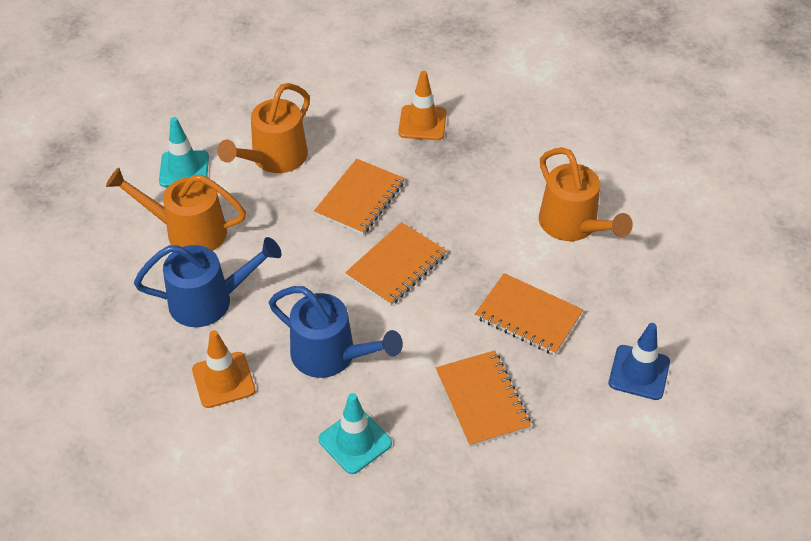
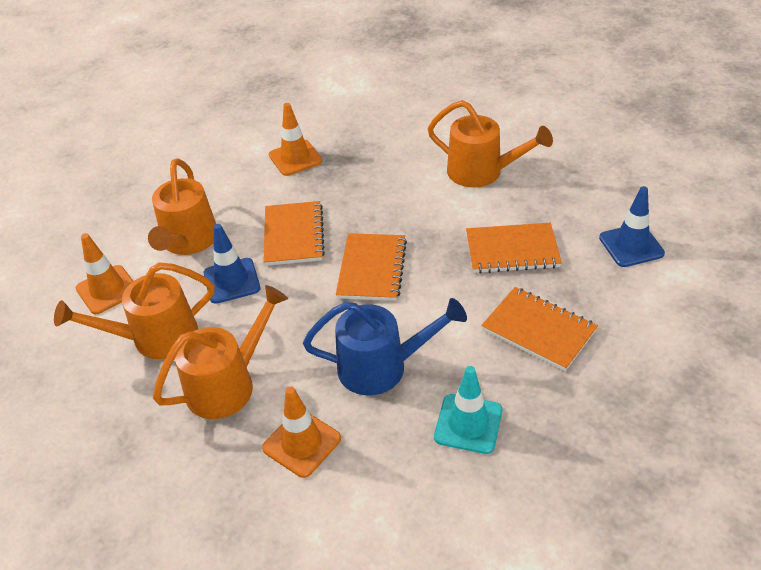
camera: 30 degrees left, 5 degrees down
blue watering can [134,237,282,327] -> orange watering can [153,285,288,419]
turquoise traffic cone [159,117,209,187] -> orange traffic cone [76,233,133,314]
none -> blue traffic cone [204,224,260,304]

